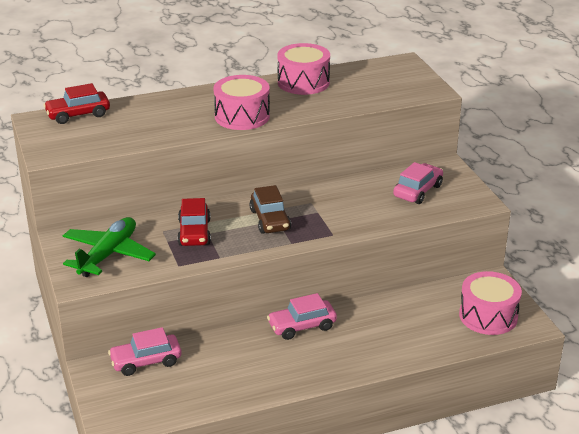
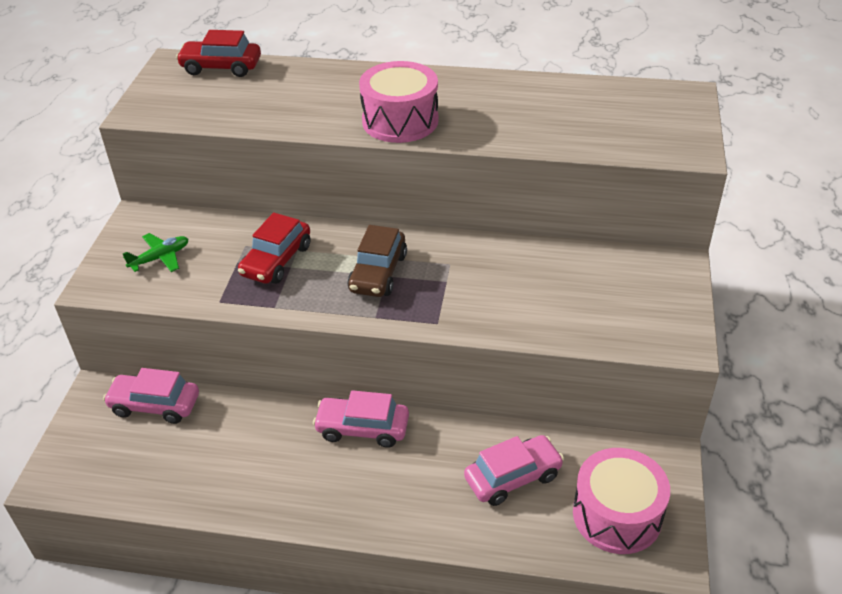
camera: 30 degrees right, 10 degrees up
green plane [63,217,156,277] -> green plane [123,233,188,272], size x0.52
pink drum [277,43,330,95] -> none
pink car [393,162,443,204] -> pink car moved to [464,435,564,506]

